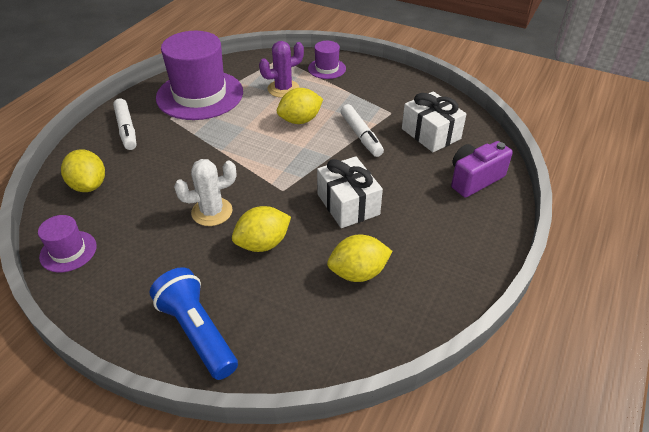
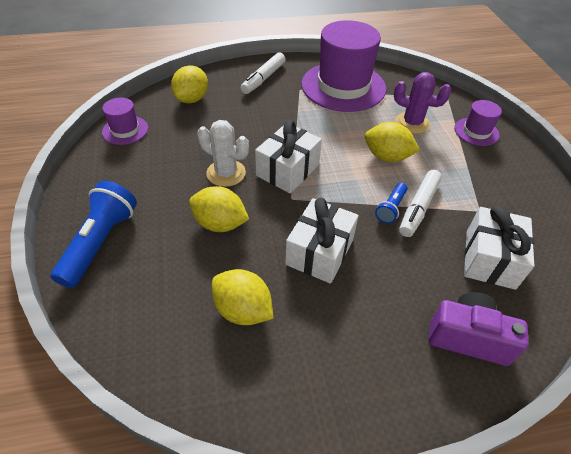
camera: 50 degrees right, 5 degrees up
none -> white gift [255,120,322,194]
none -> blue flashlight [375,183,408,224]

